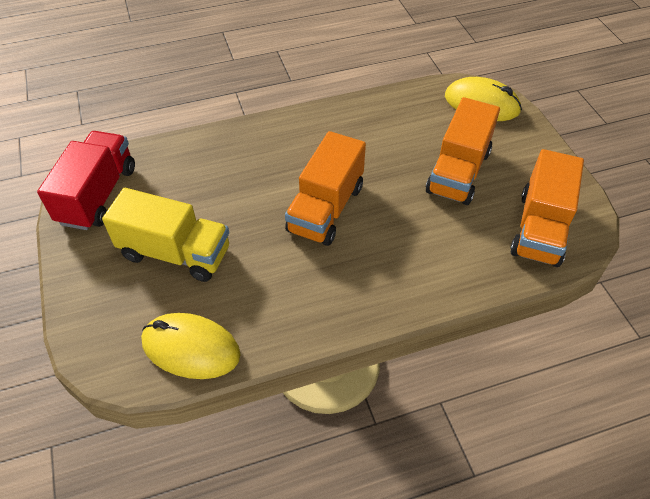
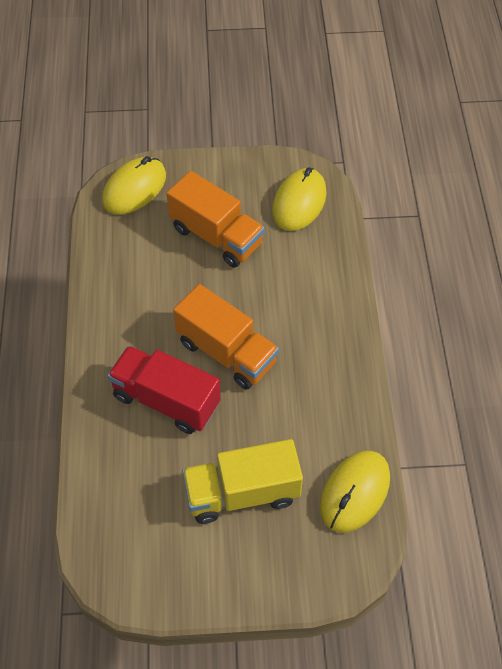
camera: 75 degrees left, 5 degrees up
red truck [37,131,135,230] -> red truck moved to [108,346,221,434]
yellow truck [102,188,229,282] -> yellow truck turned 135 degrees counterclockwise [182,439,303,524]
orange truck [510,149,584,267] -> yellow mouse [272,168,327,231]

